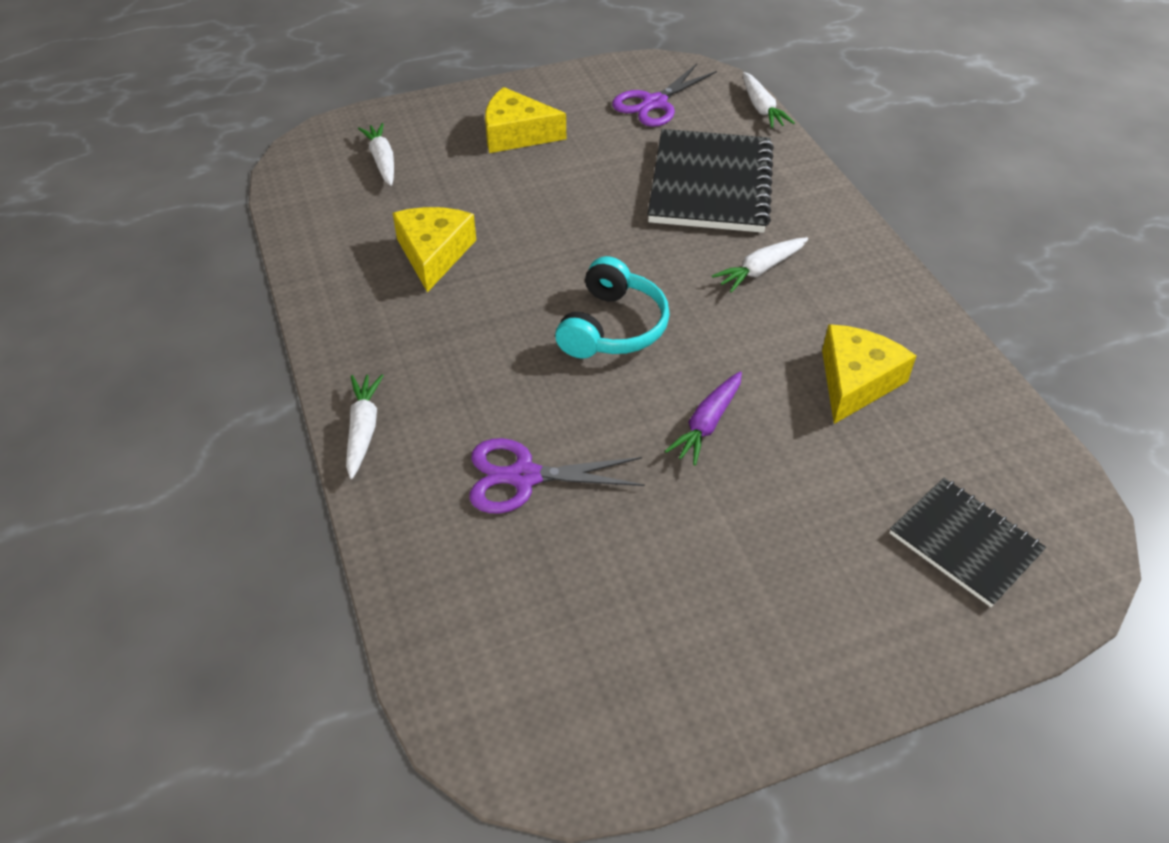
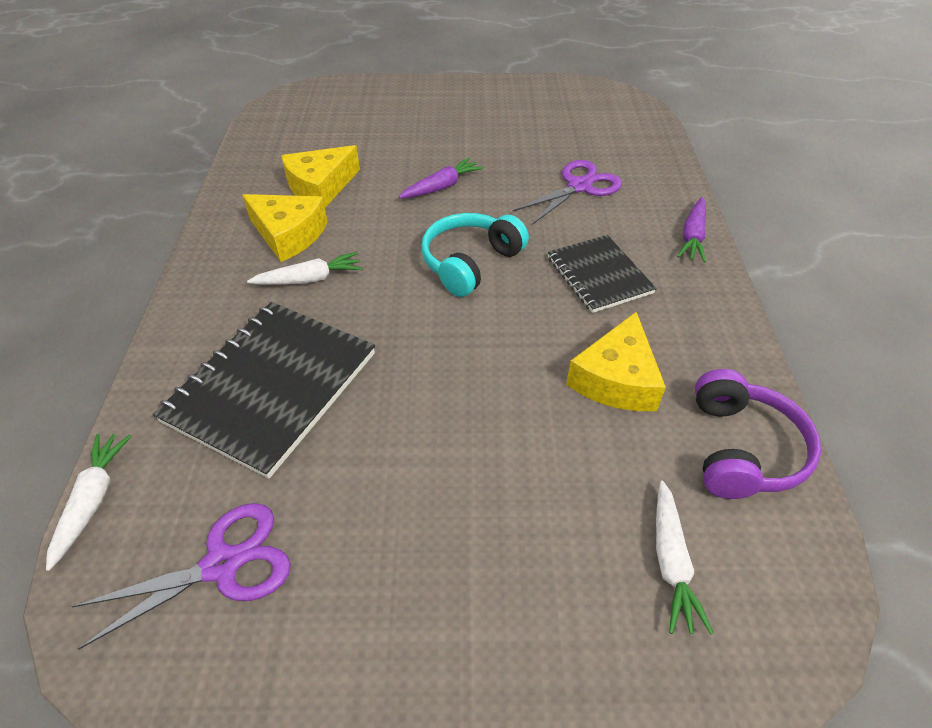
camera: 160 degrees left, 0 degrees up
white carrot [346,374,384,479] -> purple carrot [677,197,706,262]
purple scissors [469,438,645,513] -> purple scissors turned 60 degrees counterclockwise [513,160,622,225]
yellow cheese [485,87,566,153] -> yellow cheese moved to [242,194,328,262]
black notebook [890,478,1046,607] -> black notebook moved to [548,235,657,313]
none -> purple headphones [695,369,821,499]

